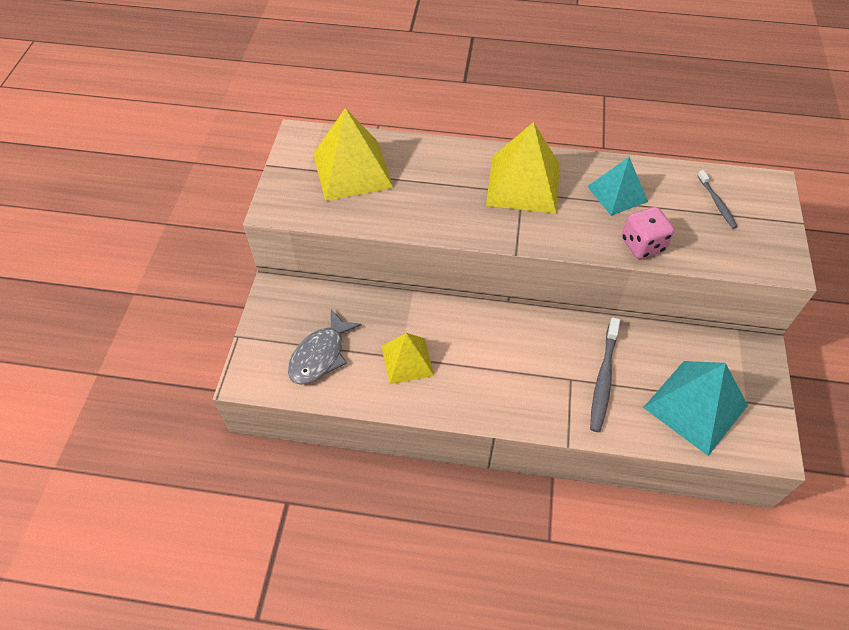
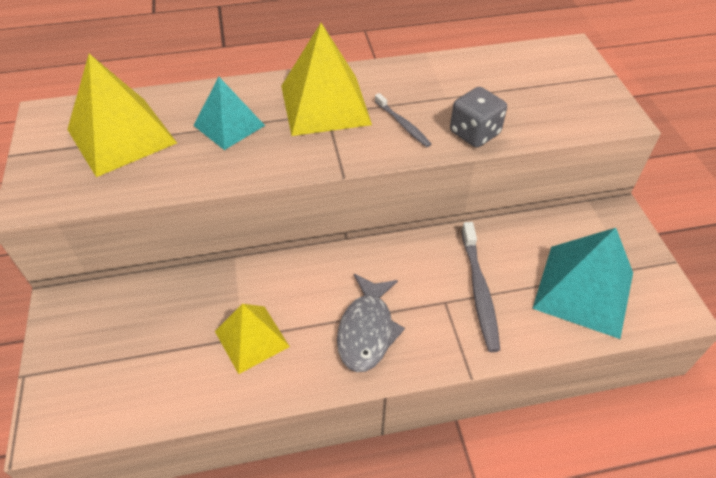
camera: 20 degrees left, 5 degrees down
grey fish [288,309,362,385] -> grey fish moved to [337,274,405,372]
turquoise pyramid [587,157,648,216] -> turquoise pyramid moved to [193,77,265,150]
pink dice [622,207,674,259] -> grey dice [450,87,507,148]
grey toothbrush [698,170,738,229] -> grey toothbrush moved to [375,93,431,147]

